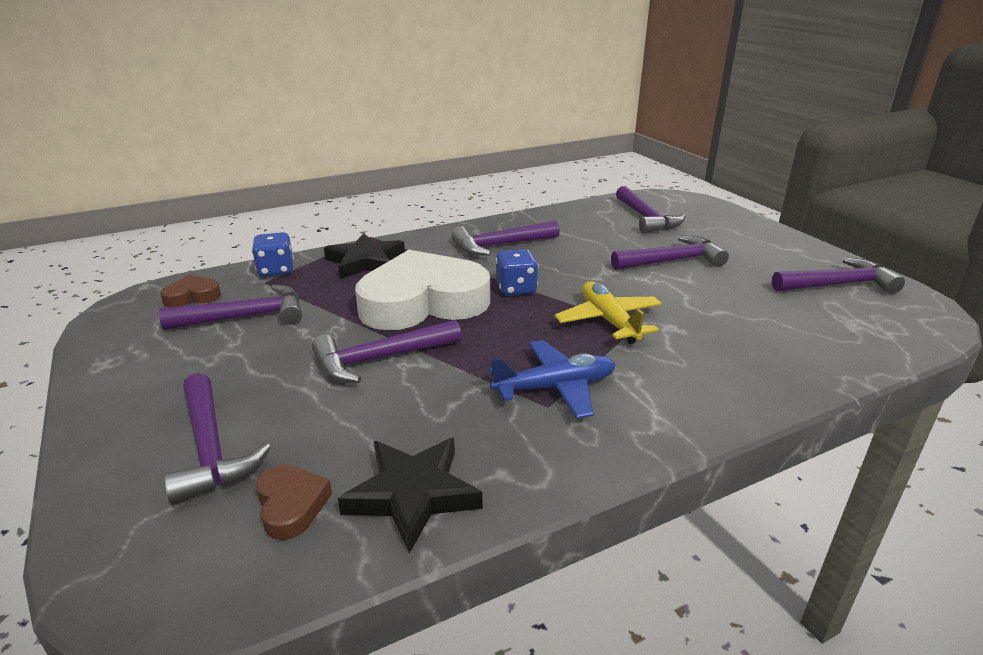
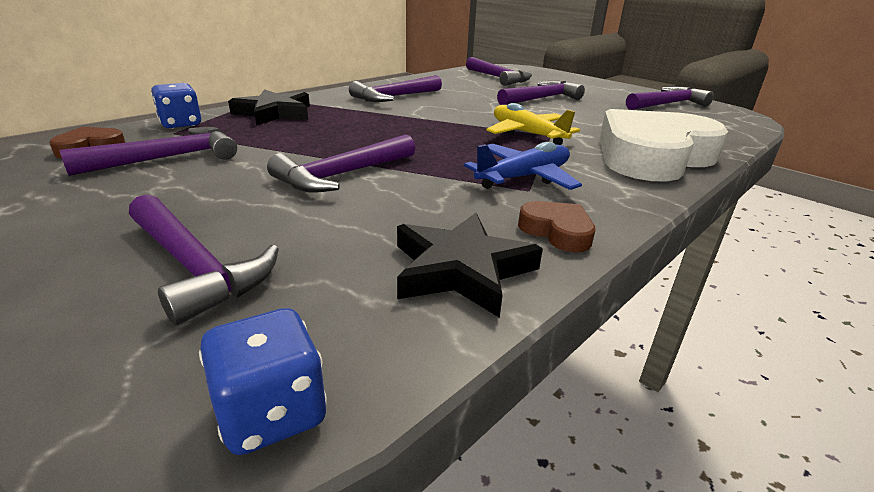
camera: 20 degrees left, 0 degrees up
brown heart [256,465,332,540] -> brown heart moved to [518,201,595,253]
white heart [355,250,490,330] -> white heart moved to [599,109,728,182]
blue dice [496,249,538,296] -> blue dice moved to [199,308,327,455]

